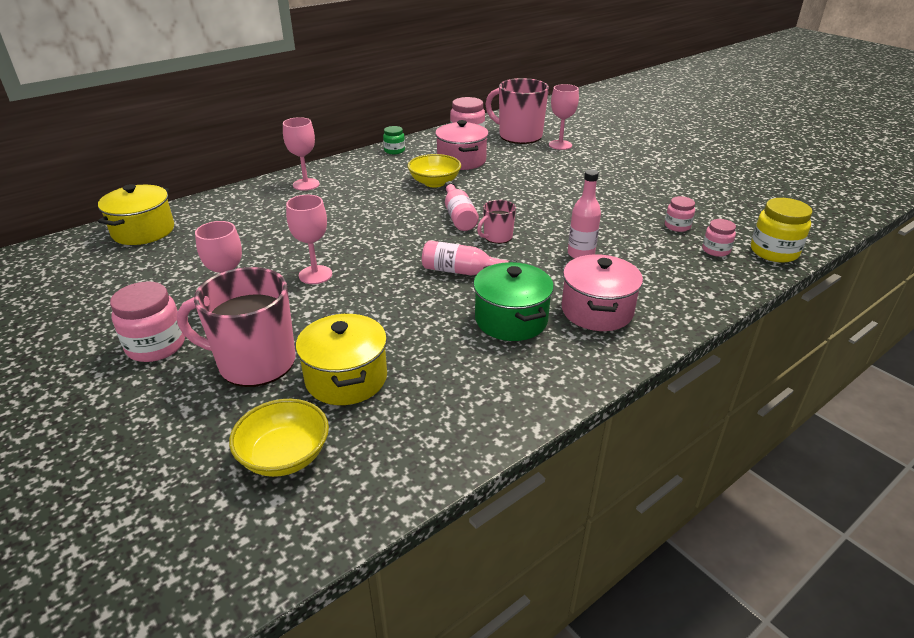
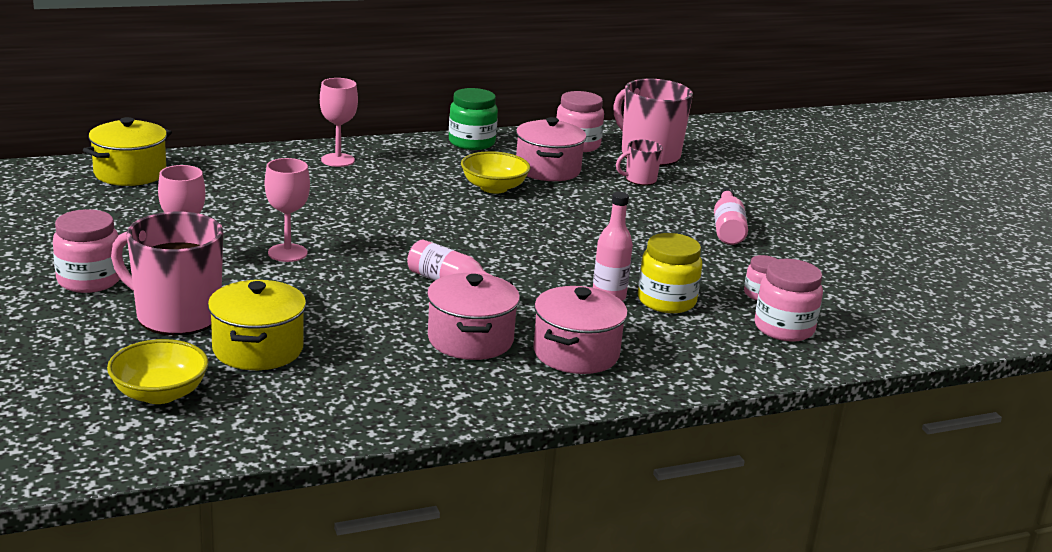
camera: 15 degrees right, 10 degrees down
green jar [383,126,405,154] -> green jar [449,88,498,150], size x1.70
pink bottle [444,181,479,231] -> pink bottle moved to [714,187,748,245]
green pot [473,262,554,341] -> pink pot [427,273,520,360]
pink mug [477,200,516,244] -> pink mug moved to [616,140,663,185]
pink goblet [549,84,579,150] -> none
pink jar [702,219,736,257] -> pink jar [755,259,823,342], size x1.70
yellow jar [751,198,813,263] -> yellow jar moved to [638,233,702,313]

